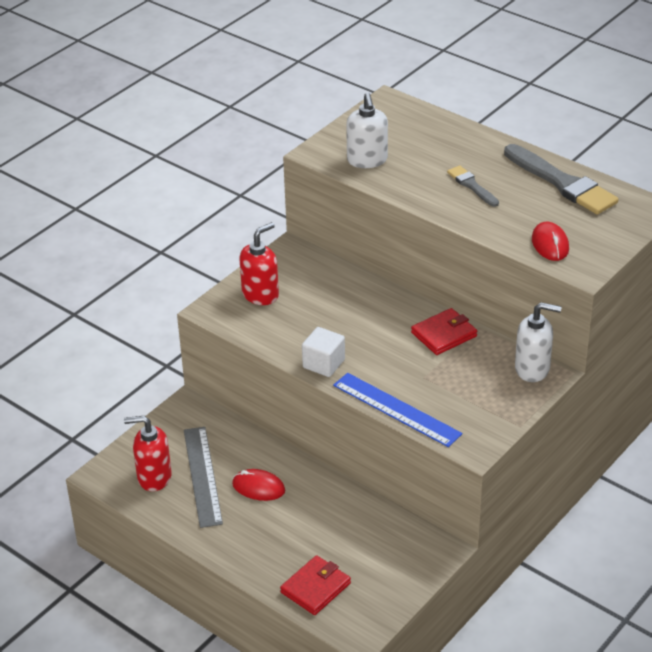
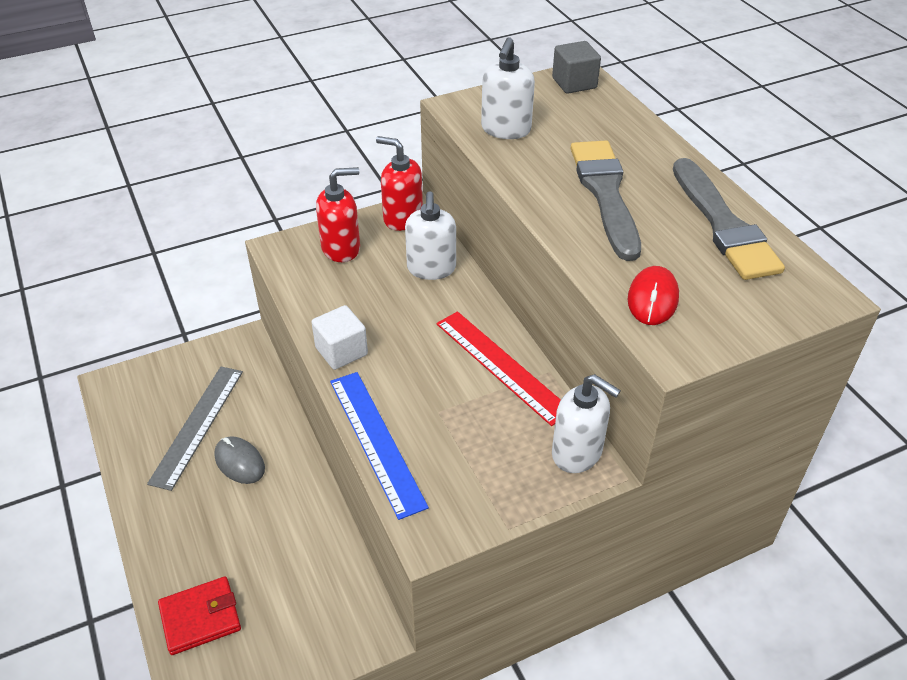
camera: 25 degrees right, 5 degrees up
red soap dispenser [124,416,172,491] -> red soap dispenser moved to [376,136,423,231]
red mouse [232,469,285,501] -> grey mouse [214,436,265,484]
red wallet [411,308,477,355] -> red ruler [436,311,561,426]
grey brush [447,165,499,207] -> grey brush [571,140,641,261], size x1.90
none -> white soap dispenser [405,191,456,280]
none -> grey cube [552,41,601,94]

